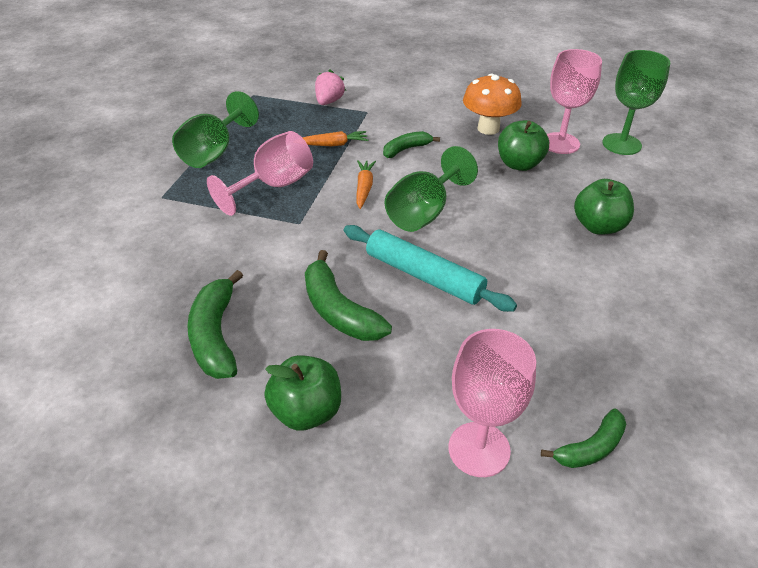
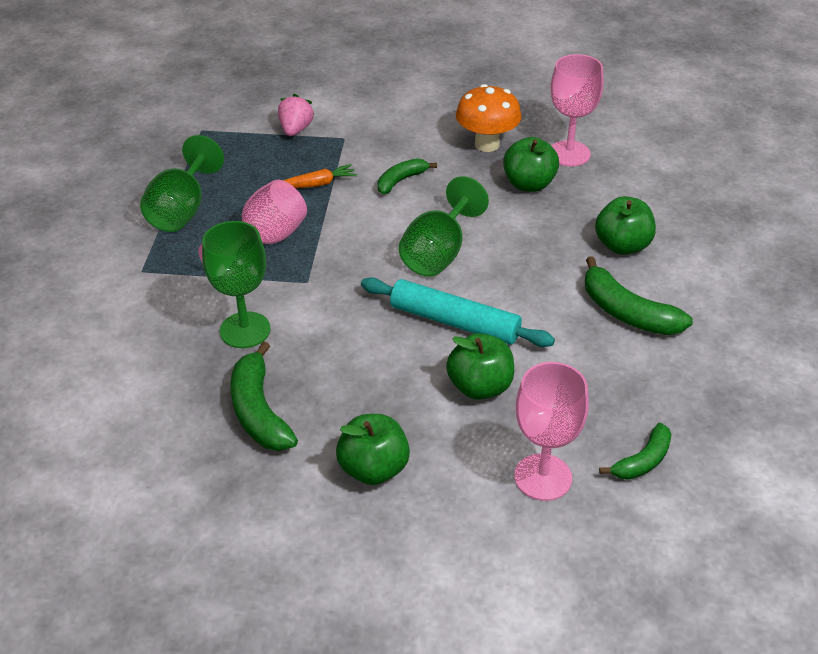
camera: 10 degrees left, 0 degrees up
green banana [305,250,392,341] -> green banana moved to [585,256,693,335]
orange carrot [357,160,376,209] -> none
green goblet [602,50,670,155] -> green goblet moved to [202,221,271,348]
none -> green apple [446,333,514,400]

